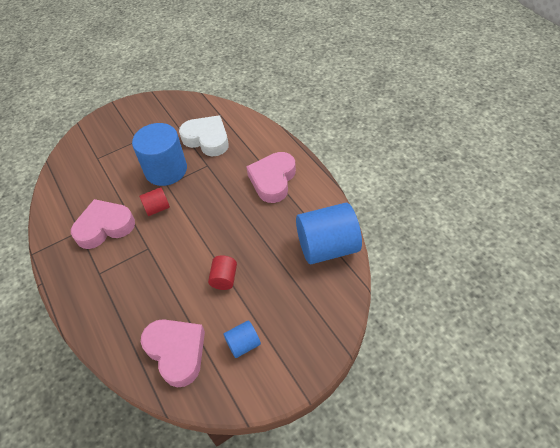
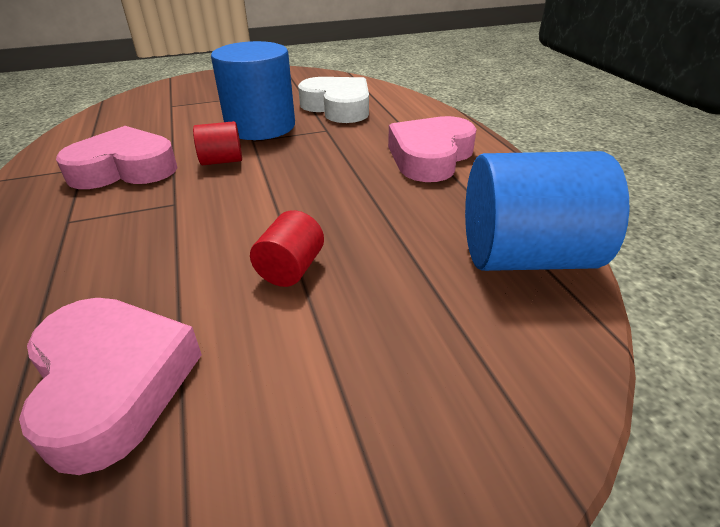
camera: 10 degrees right, 15 degrees down
blue cylinder [223,320,261,358] -> none

